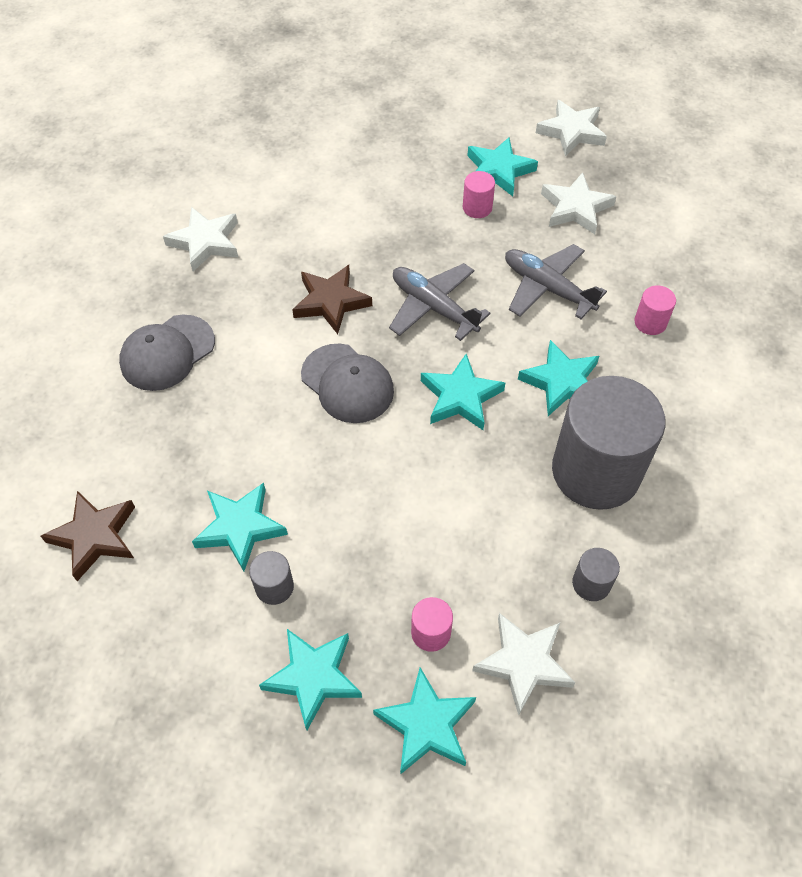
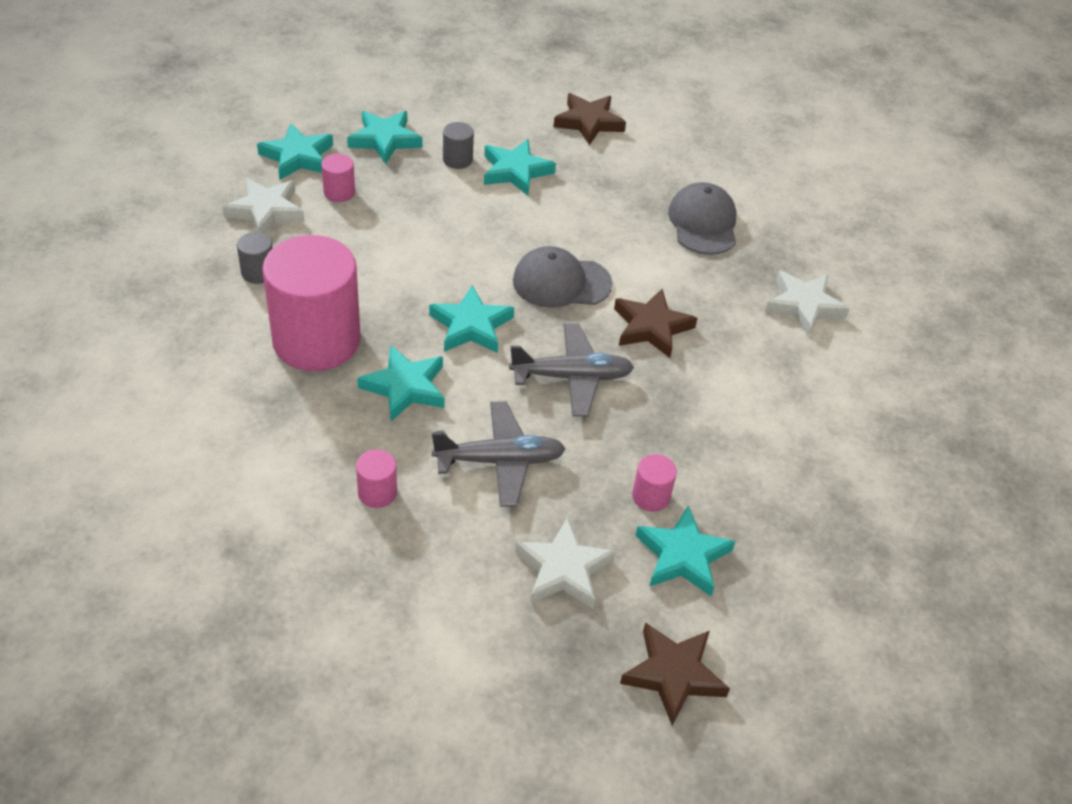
camera: 130 degrees right, 10 degrees down
white star [536,100,607,156] -> brown star [620,622,730,726]
grey cylinder [552,376,666,510] -> pink cylinder [262,235,361,371]

